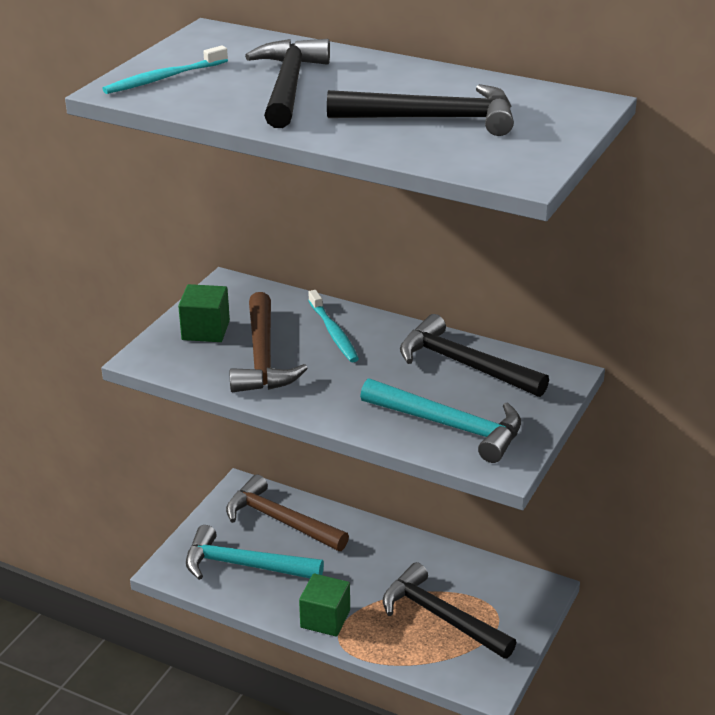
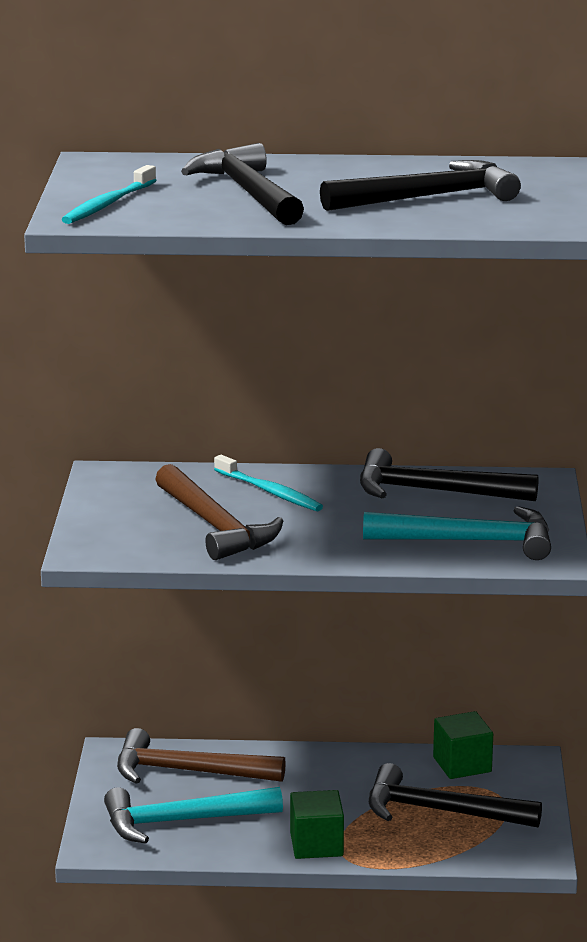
camera: 25 degrees left, 10 degrees down
green cube [178,284,230,342] -> green cube moved to [433,711,493,779]

